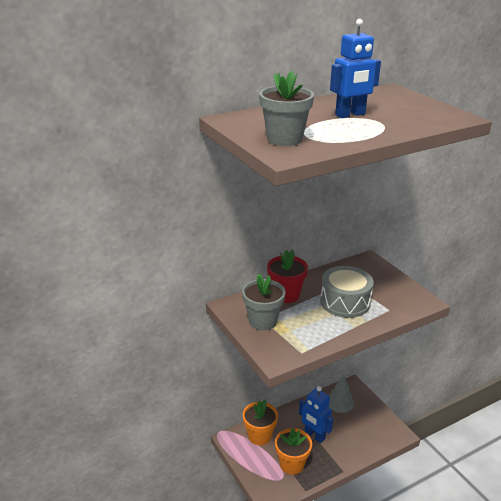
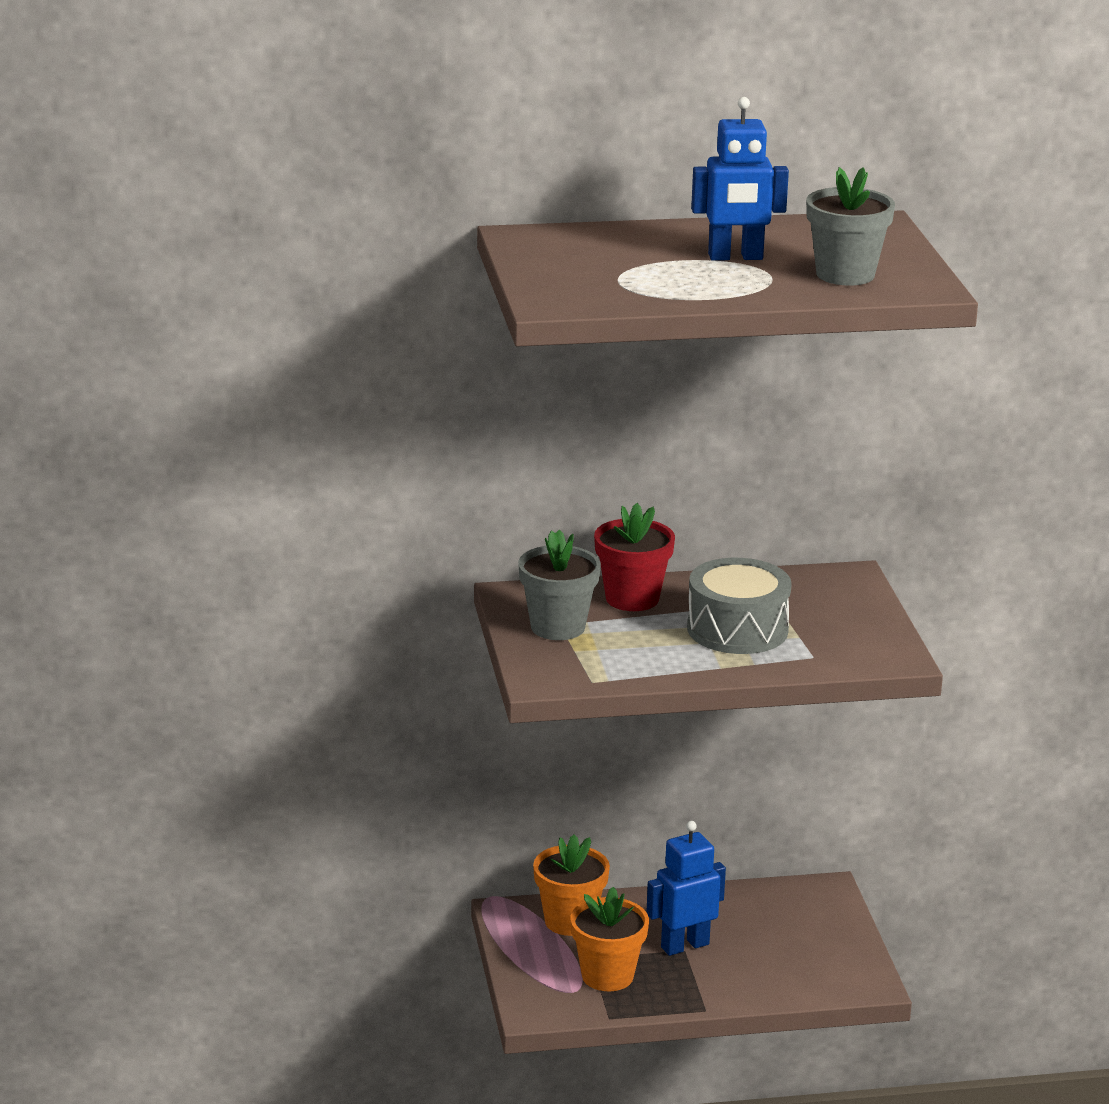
camera: 20 degrees right, 5 degrees down
grey flower pot [259,71,314,146] -> grey flower pot moved to [806,167,895,286]
blue robot [299,386,333,443] -> blue robot turned 90 degrees clockwise [646,821,726,956]
grey tree [328,375,354,413] -> none

